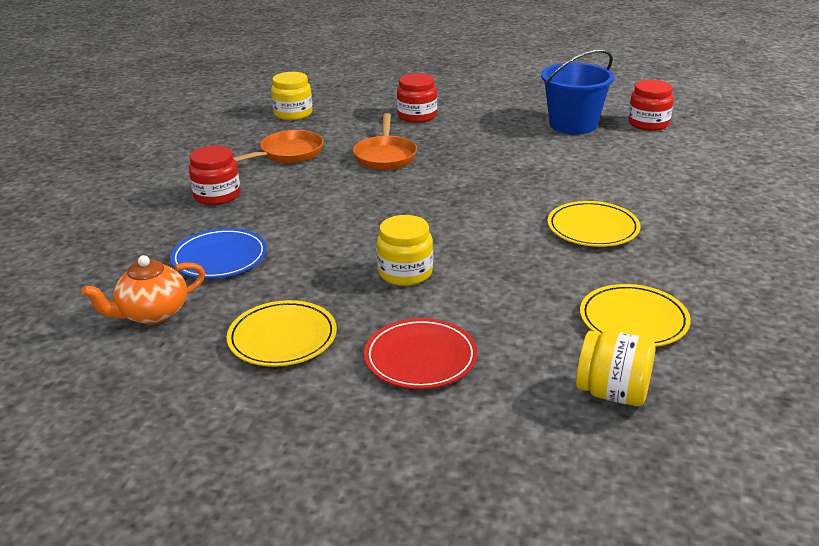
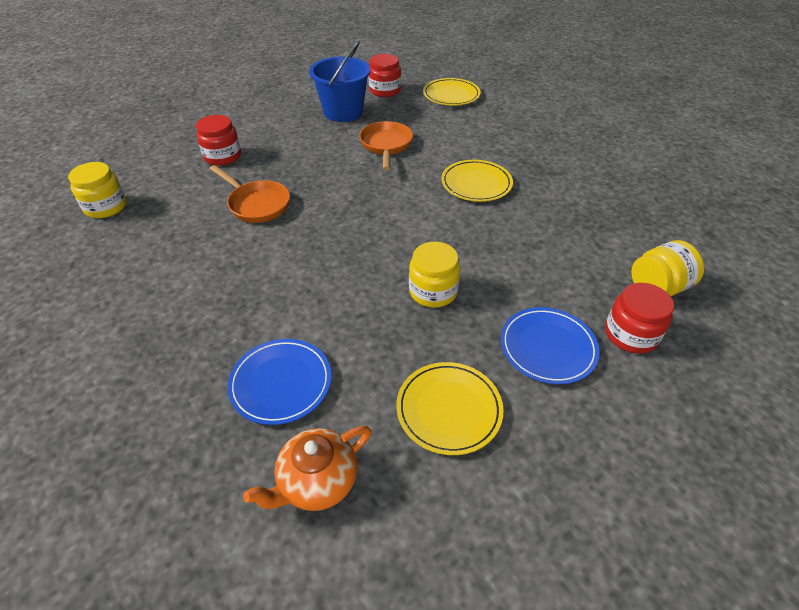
camera: 50 degrees left, 15 degrees up
orange teapot [81,255,205,324] -> orange teapot turned 45 degrees clockwise [243,426,371,511]
red jar [189,146,240,205] -> red jar moved to [605,283,674,353]
orange pan [233,130,324,163] -> orange pan moved to [359,121,413,171]
red plate [364,318,478,389] -> blue plate [501,307,600,384]
yellow plate [580,284,691,347] -> yellow plate moved to [423,78,481,106]

